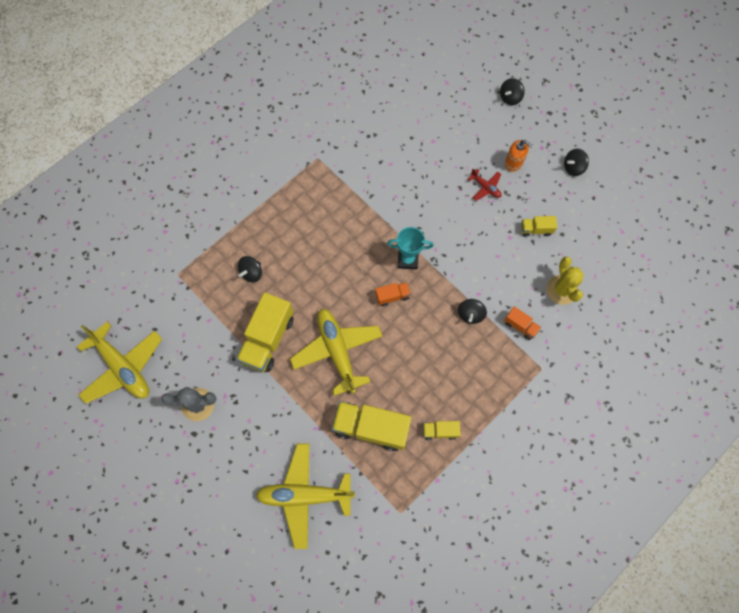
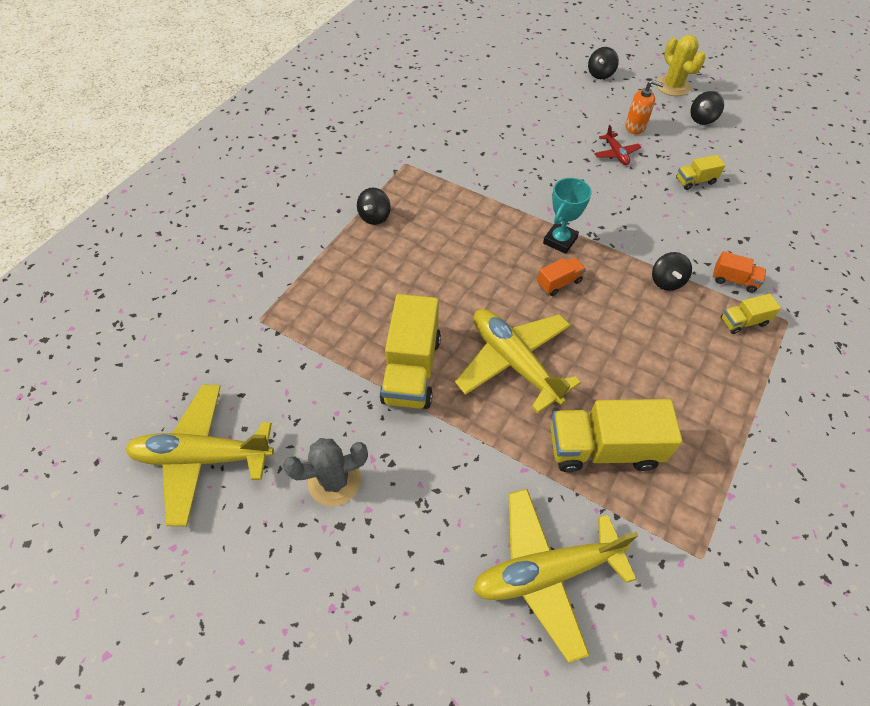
camera: 15 degrees left, 15 degrees down
yellow plane [77,322,162,404] -> yellow plane turned 150 degrees clockwise [125,385,274,526]
black spinning top [238,256,262,282] -> black spinning top moved to [357,188,391,225]
turquoise trophy [387,227,434,269] -> turquoise trophy turned 45 degrees counterclockwise [543,178,592,254]
yellow truck [423,421,461,440] -> yellow truck moved to [721,294,781,334]
red plane [467,169,502,201] -> red plane turned 45 degrees clockwise [594,125,641,165]
yellow cactus [546,257,583,305] -> yellow cactus moved to [657,35,706,96]

